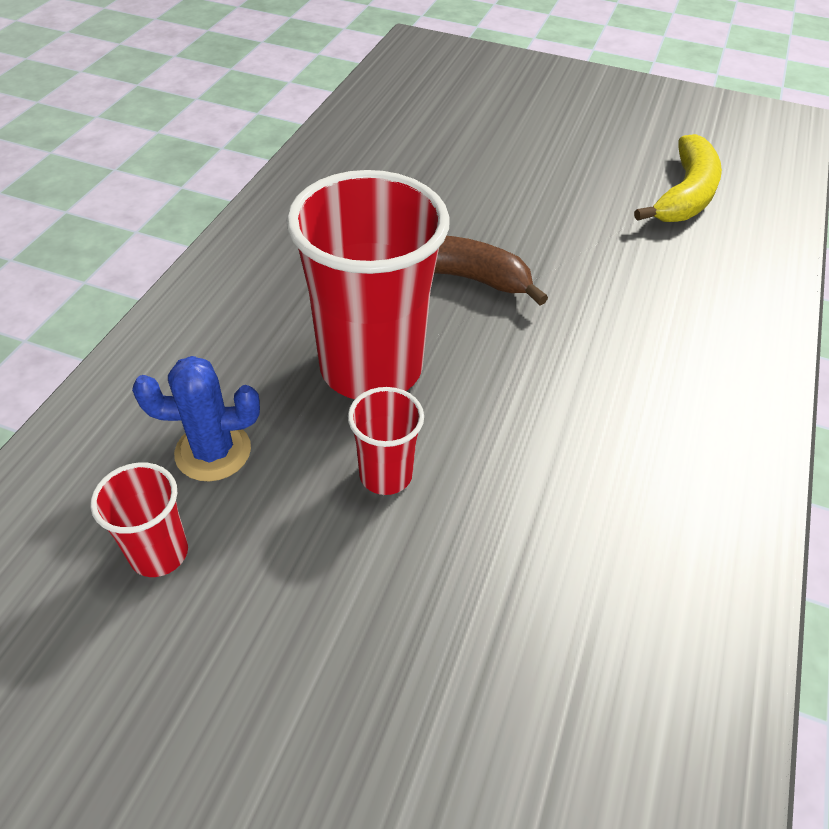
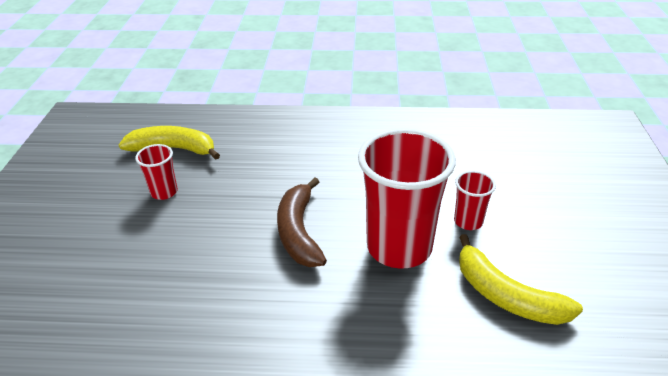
camera: 105 degrees left, 10 degrees down
red cup [90,462,188,577] -> red cup moved to [135,144,178,200]
blue cactus [132,356,260,481] -> yellow banana [459,234,583,325]

